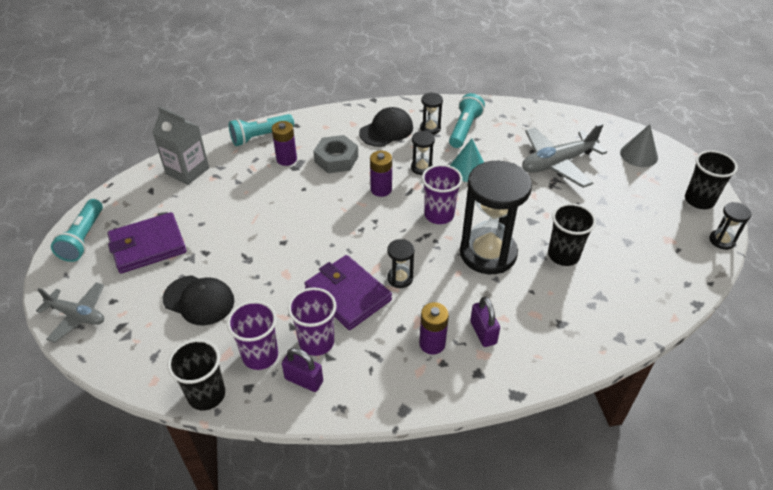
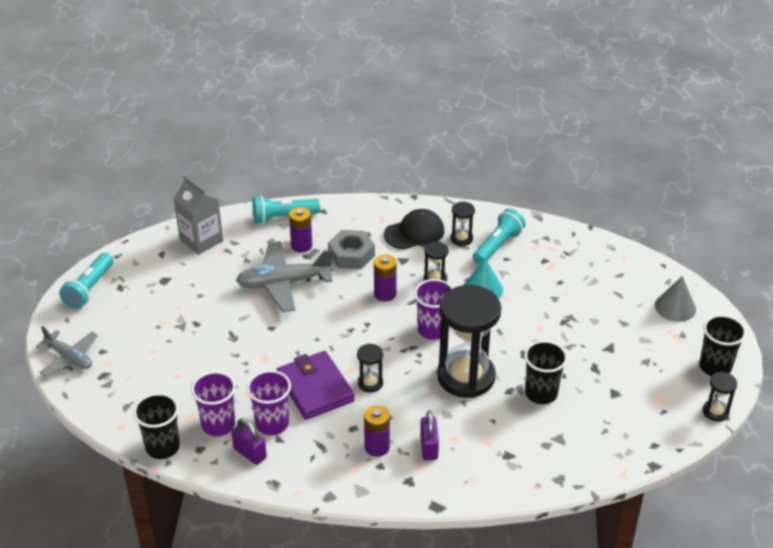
camera: 15 degrees right, 5 degrees down
purple wallet [108,212,187,273] -> none
black cap [163,275,234,325] -> none
grey plane [522,123,607,188] -> grey plane moved to [236,241,334,312]

